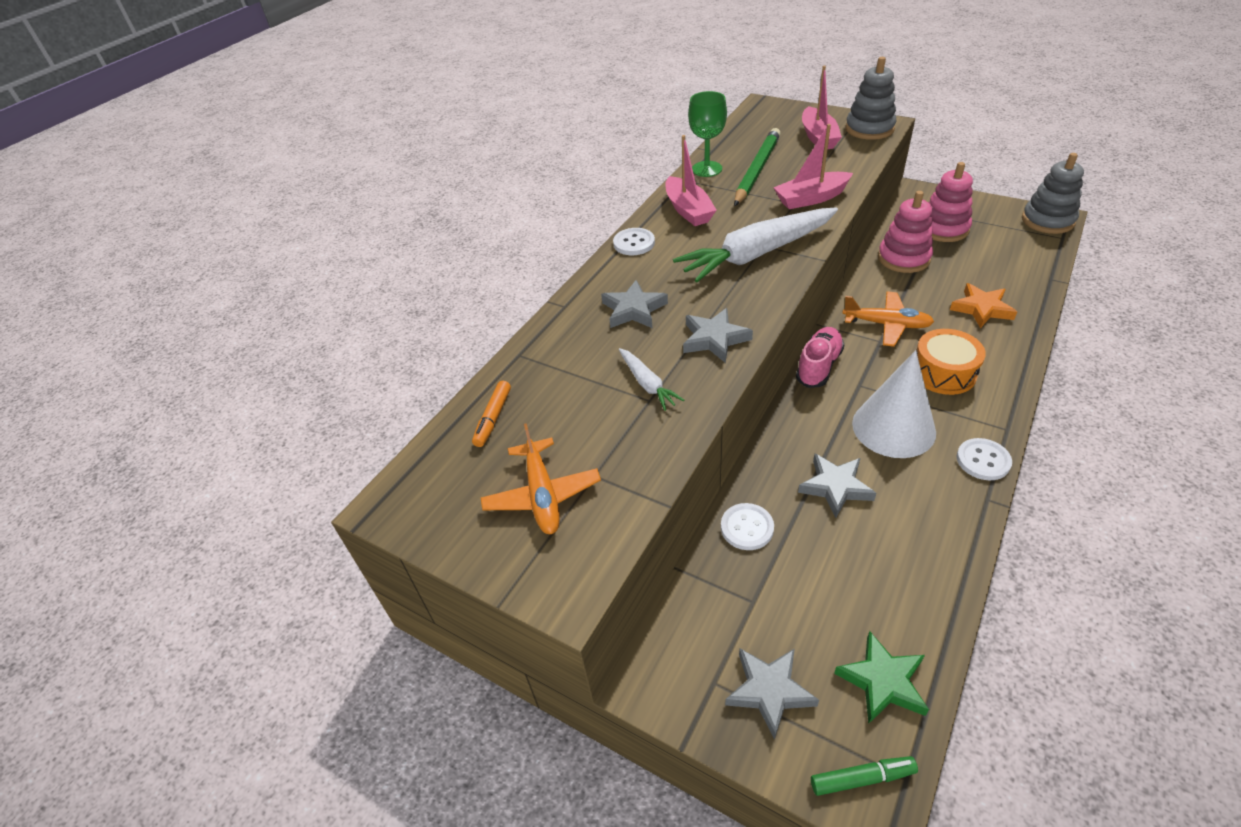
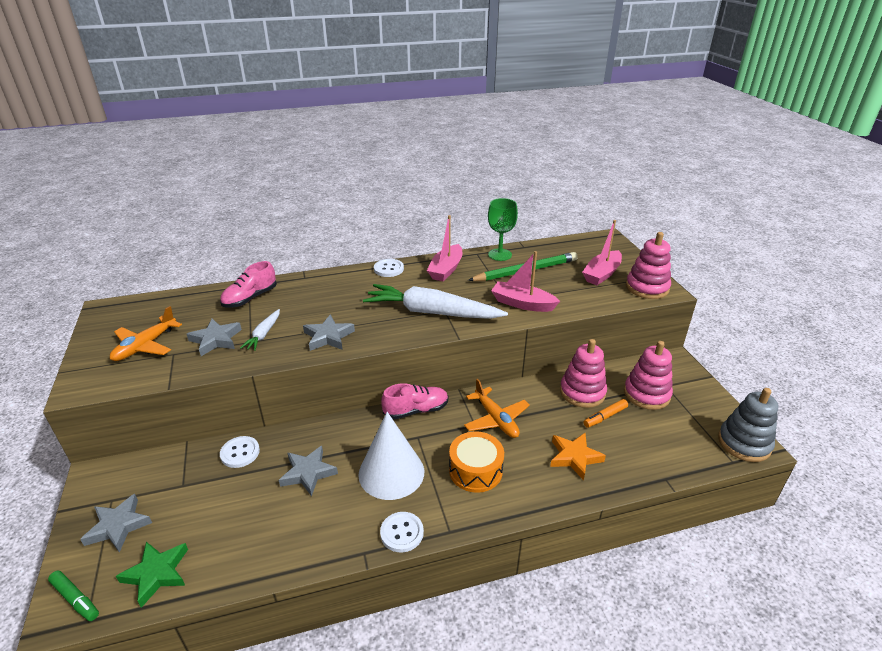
camera: 40 degrees right, 10 degrees down
orange marker [472,381,511,447] -> orange marker moved to [583,399,628,428]
grey star [601,280,668,328] -> grey star moved to [187,319,242,356]
grey stacking toy [846,57,896,140] -> pink stacking toy [626,232,671,299]
none -> pink shoe [220,261,277,308]

